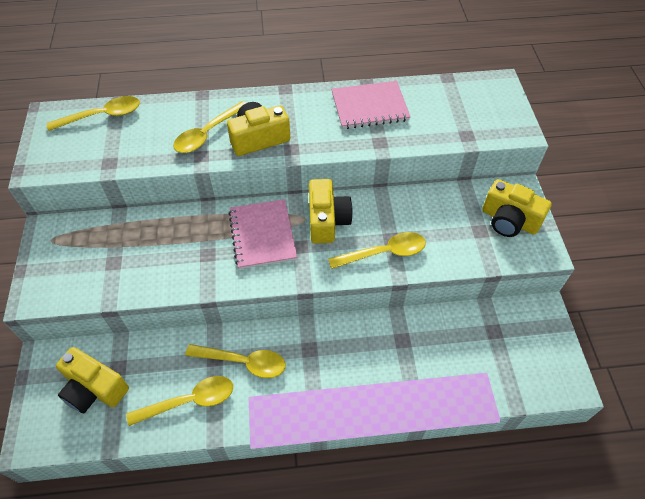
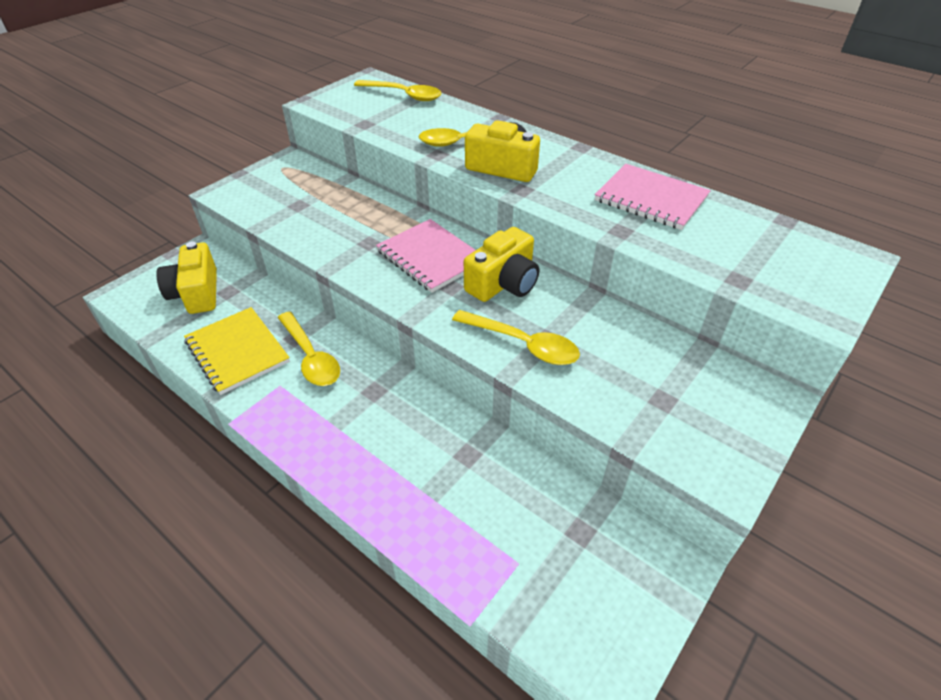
camera: 45 degrees right, 10 degrees down
yellow spoon [127,376,233,426] -> yellow notebook [184,307,290,395]
pink notebook [229,199,297,269] -> pink notebook turned 75 degrees counterclockwise [376,219,476,293]
yellow camera [482,179,552,237] -> none

